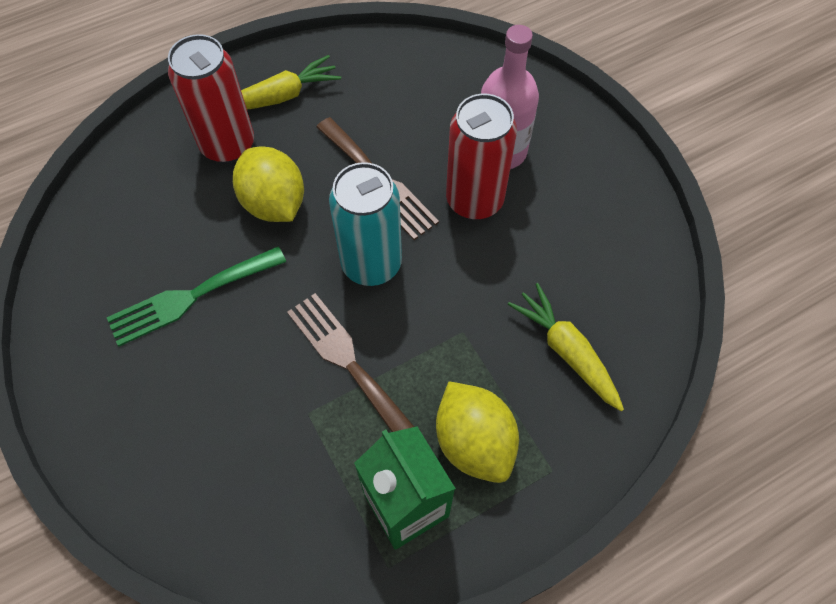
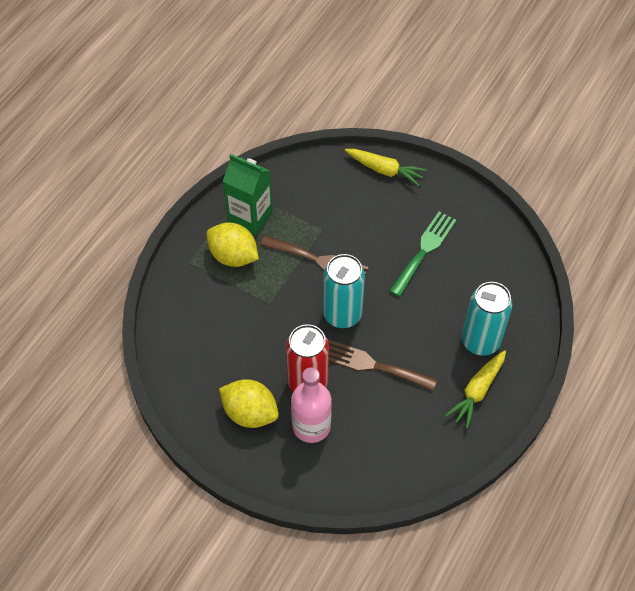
camera: 150 degrees right, 5 degrees down
red can [168,34,254,163] -> turquoise can [462,282,512,356]
yellow lemon [233,146,304,222] -> yellow lemon moved to [219,379,279,428]
yellow carrot [507,283,624,411] -> yellow carrot moved to [345,149,427,186]

